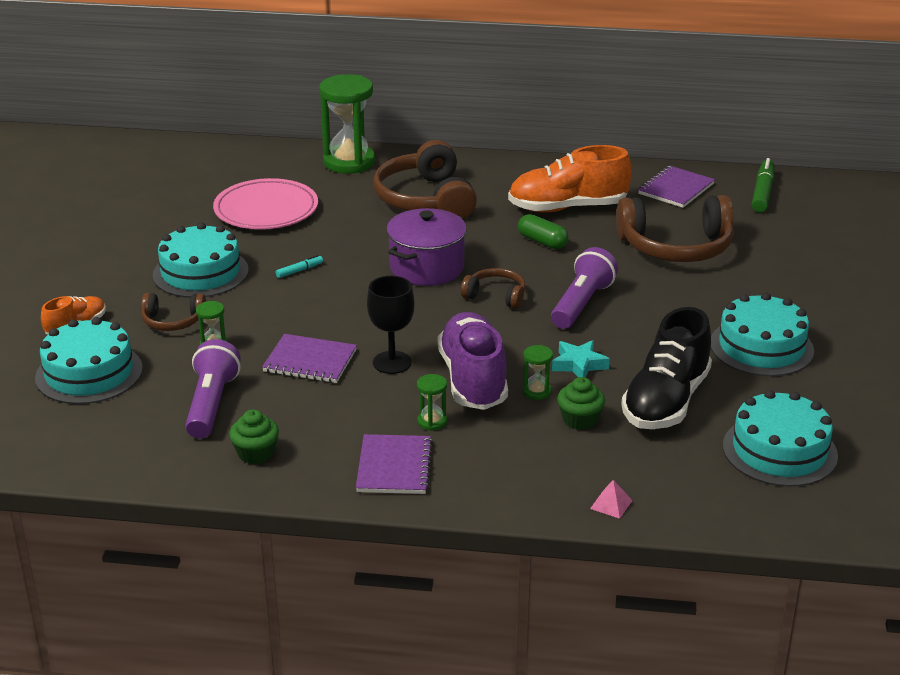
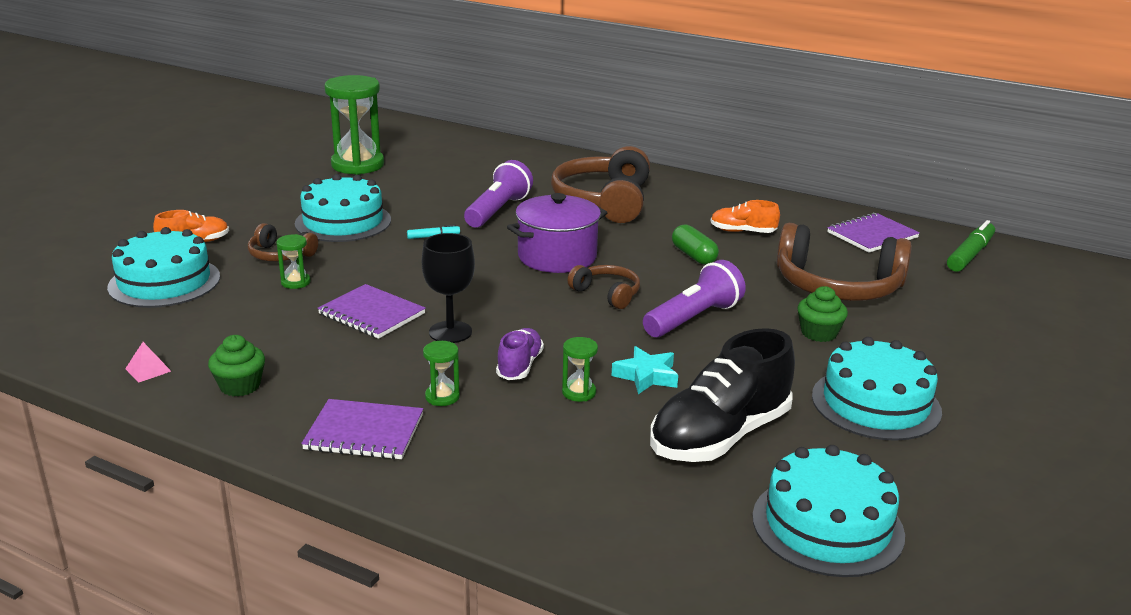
camera: 20 degrees right, 5 degrees down
purple flashlight [185,339,241,438] -> purple flashlight moved to [464,160,533,227]
pink plate [213,178,318,229] -> none
green hourglass [320,74,375,174] -> green hourglass moved to [324,75,384,175]
purple notebook [356,434,433,494] -> purple notebook turned 75 degrees clockwise [301,399,423,459]
purple shoe [438,312,508,410] -> purple shoe [496,328,544,380], size x0.51
orange shoe [508,145,632,212] -> orange shoe [710,200,780,233], size x0.51
green cupcake [557,377,605,430] -> green cupcake moved to [797,286,848,342]
pink pyramid [590,480,633,519] -> pink pyramid moved to [125,342,171,383]

